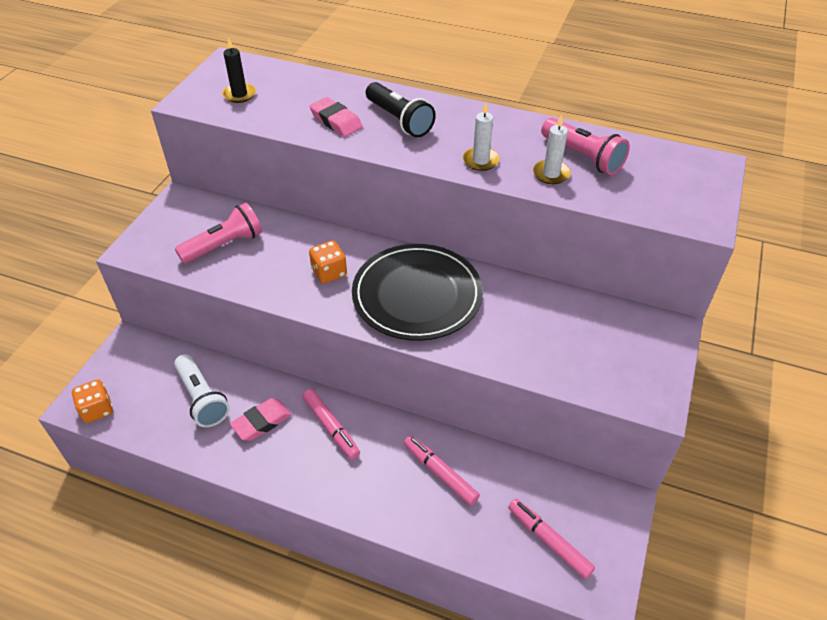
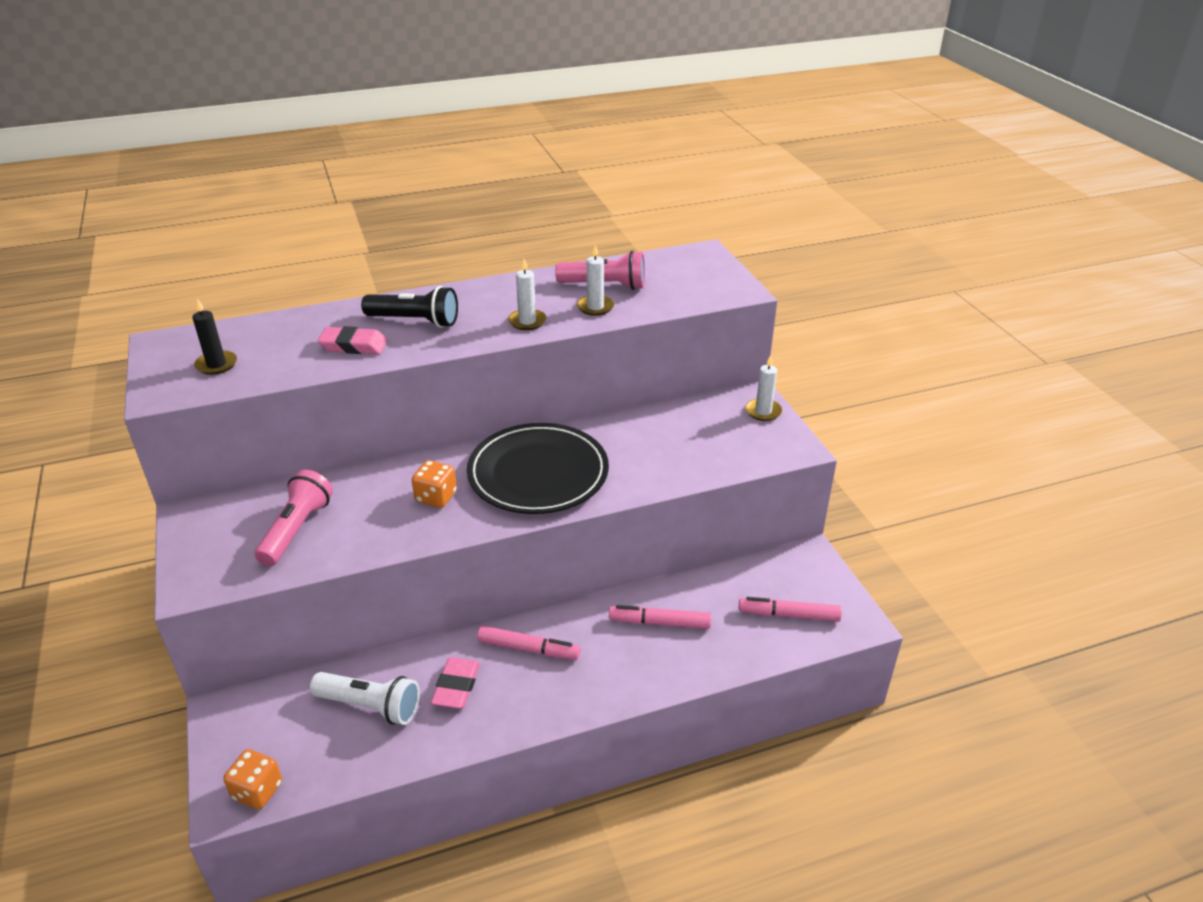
camera: 40 degrees left, 10 degrees down
none -> white candle [745,355,782,421]

